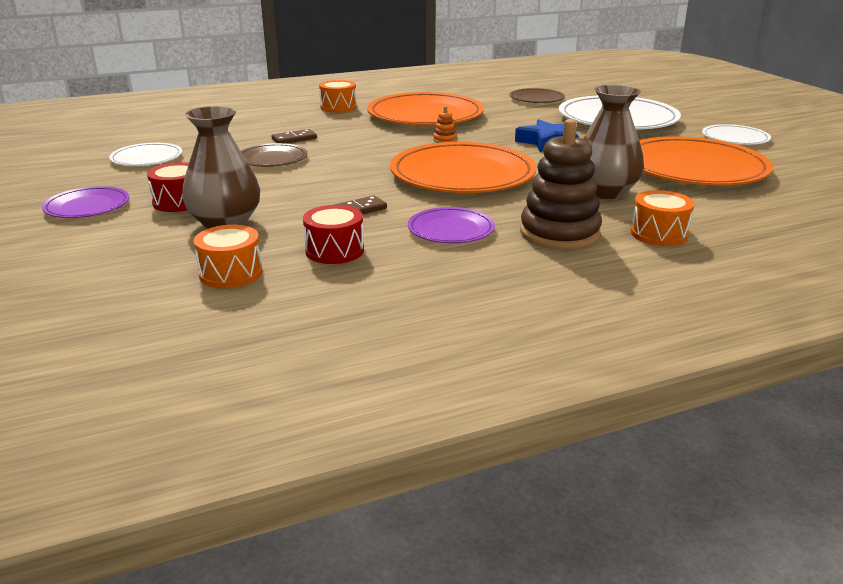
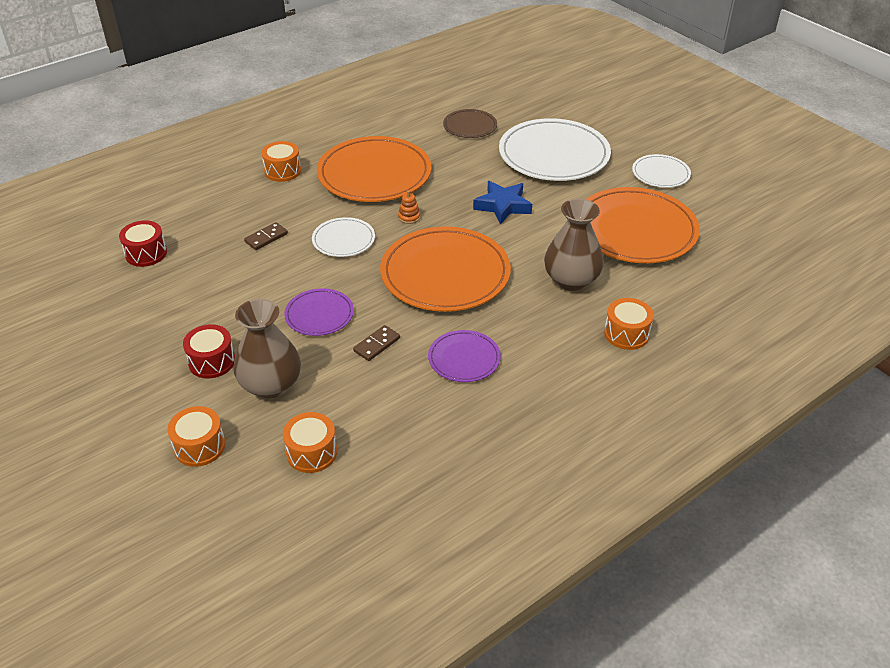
camera: 15 degrees left, 15 degrees up
purple plate [42,186,129,218] -> purple plate moved to [284,288,354,336]
white plate [109,143,182,166] -> white plate moved to [312,217,375,257]
brown plate [241,143,307,167] -> none
red drum [303,205,364,264] -> red drum moved to [119,220,167,267]
brown stacking toy [520,119,602,250] -> none
none -> orange drum [167,406,225,467]

